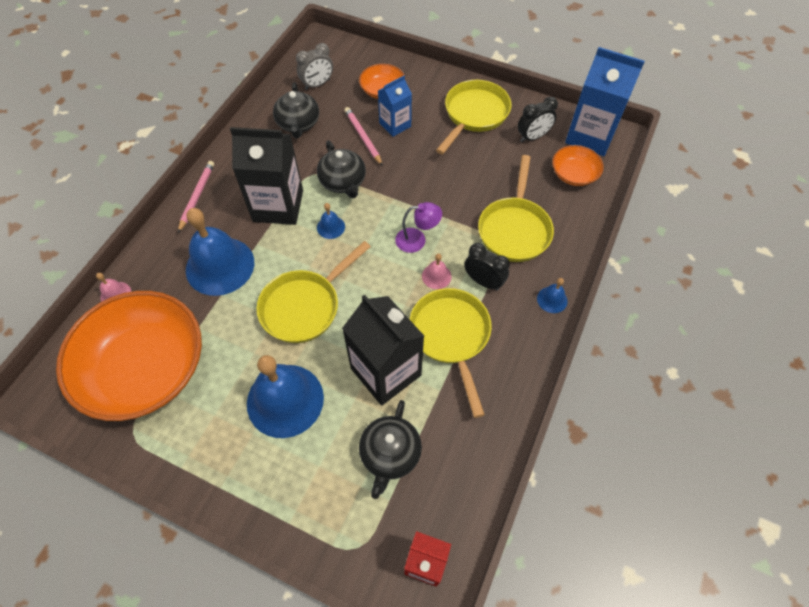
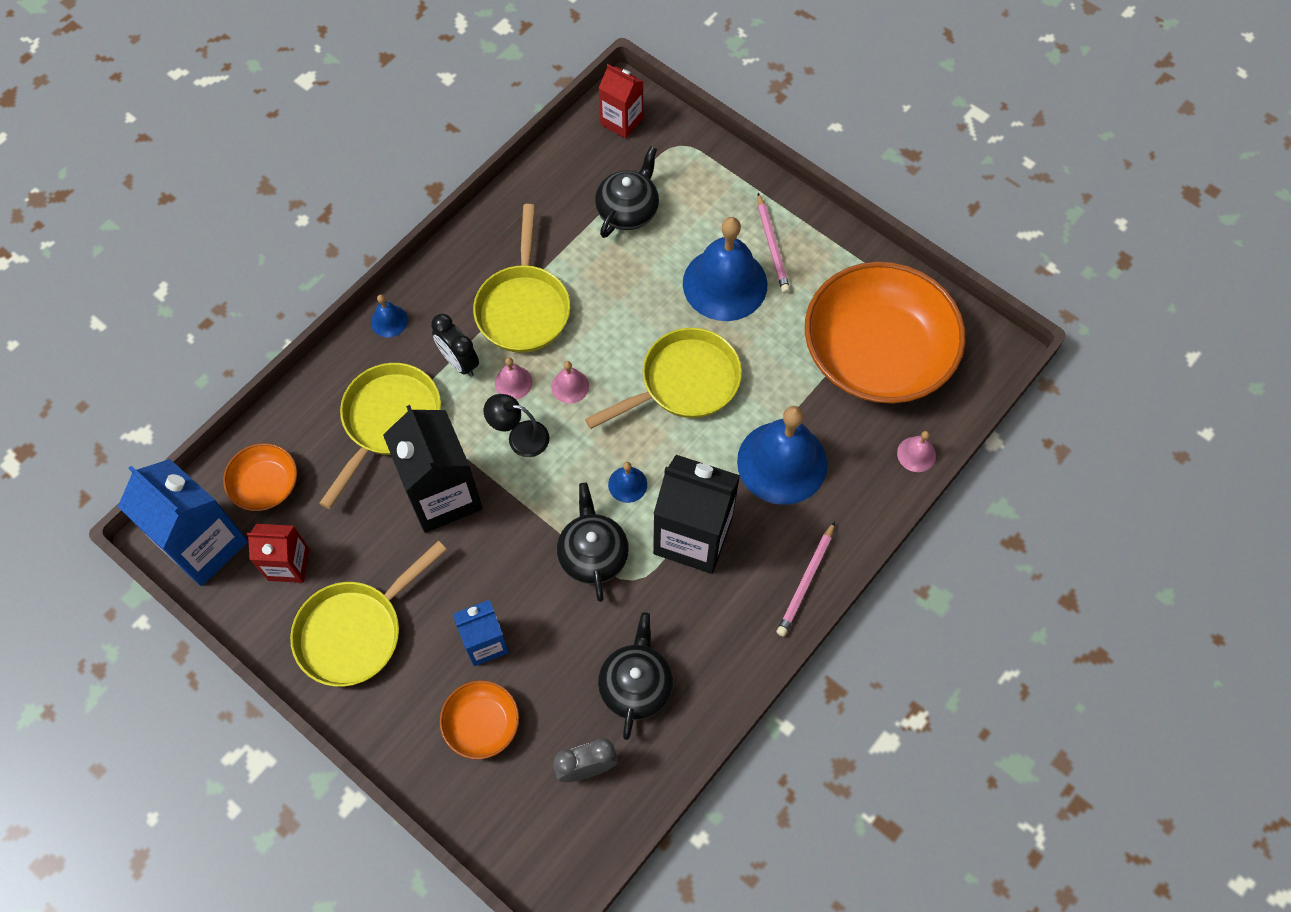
camera: 165 degrees left, 5 degrees up
black carton [342,294,424,406] -> black carton moved to [383,405,483,533]
pink pencil [345,107,383,166] -> pink pencil moved to [757,193,790,293]
purple lamp [395,202,442,253] -> black lamp [484,394,549,457]
black clock [518,97,558,142] -> red carton [247,524,309,583]
none -> pink bell [551,361,589,403]

